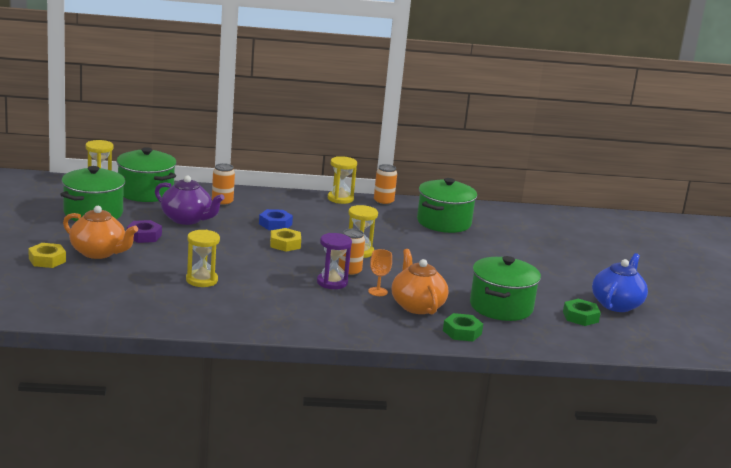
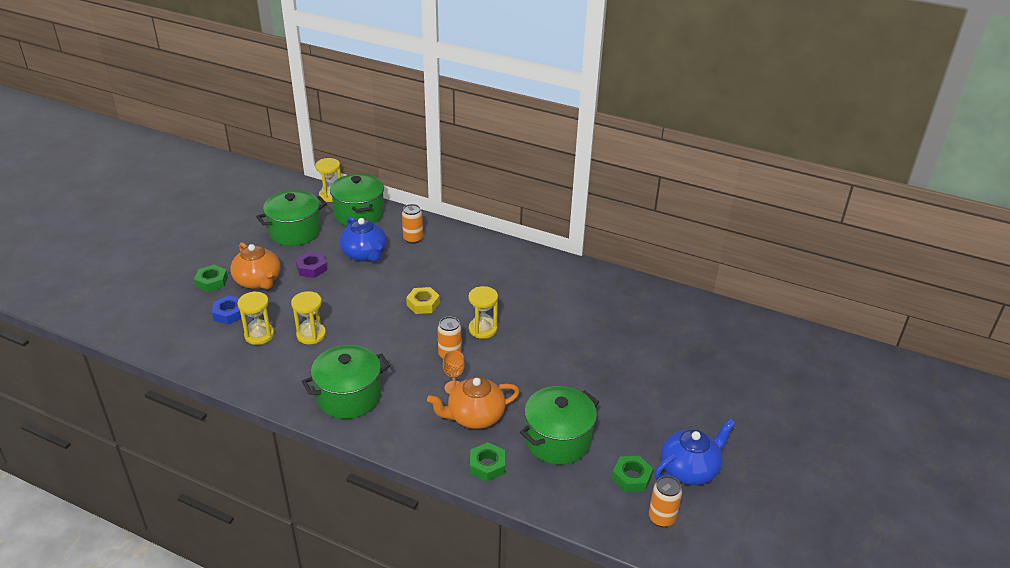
camera: 30 degrees right, 15 degrees up
yellow nut [28,243,66,268] -> green nut [194,265,228,292]
purple teapot [155,175,225,225] -> blue teapot [340,217,387,262]
blue nut [259,209,293,230] -> blue nut moved to [212,295,242,325]
purple hourglass [317,233,352,289] -> none
yellow hourglass [328,156,357,204] -> yellow hourglass moved to [238,291,274,345]
orange can [374,164,397,206] -> orange can moved to [649,476,682,527]
orange teapot [392,249,448,314] -> orange teapot turned 120 degrees counterclockwise [427,377,520,429]
green pot [417,178,477,233] -> green pot moved to [302,345,390,419]

